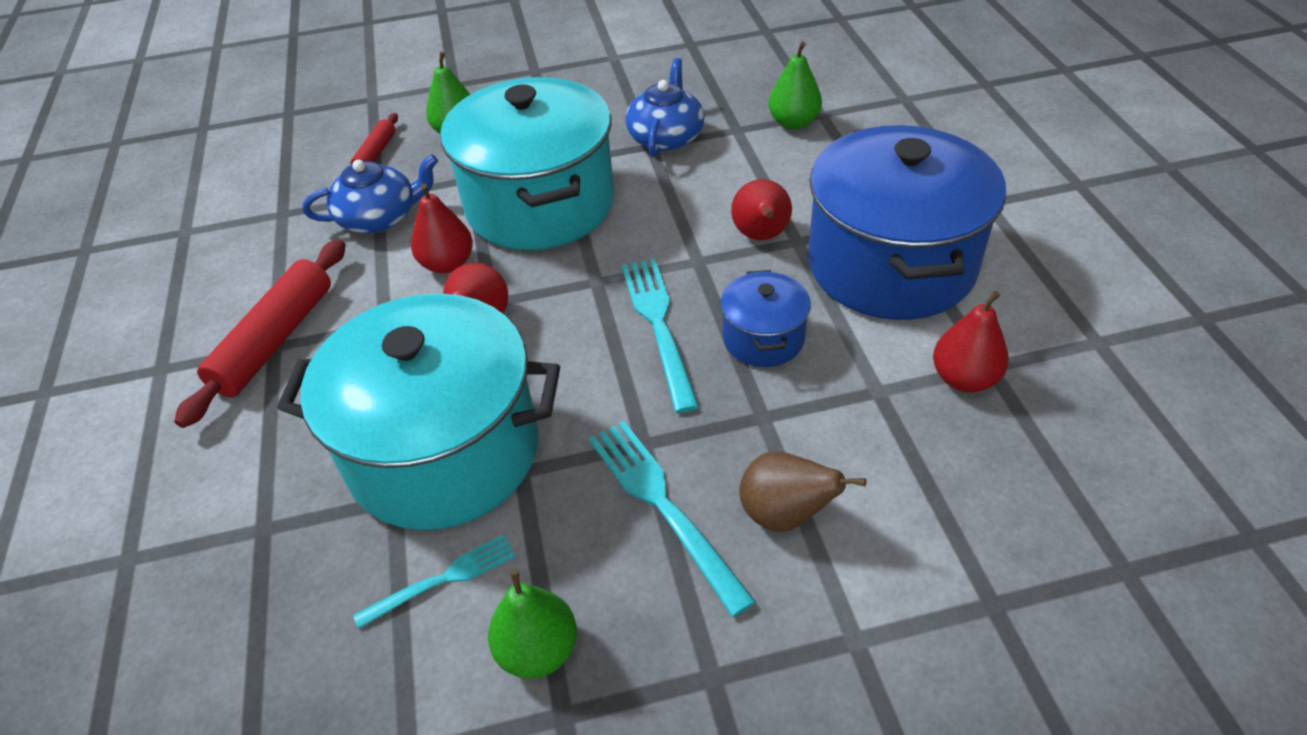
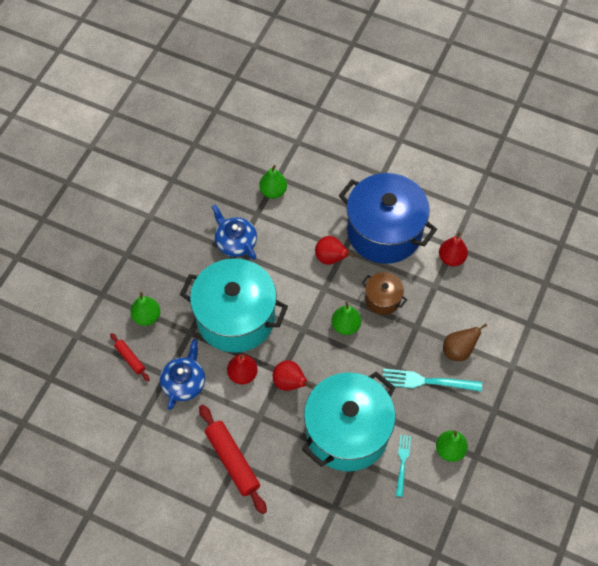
camera: 55 degrees left, 15 degrees up
turquoise fork [622,259,699,413] -> green pear [332,302,361,335]
blue pot [720,270,811,367] -> brown pot [362,272,407,315]

